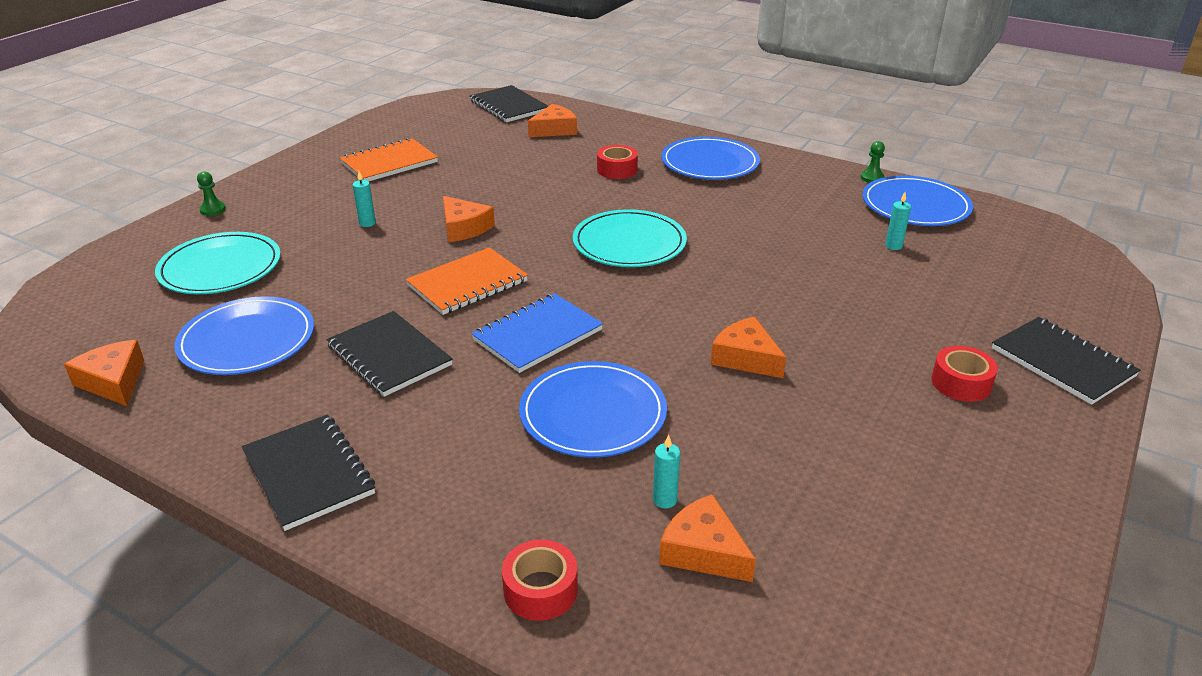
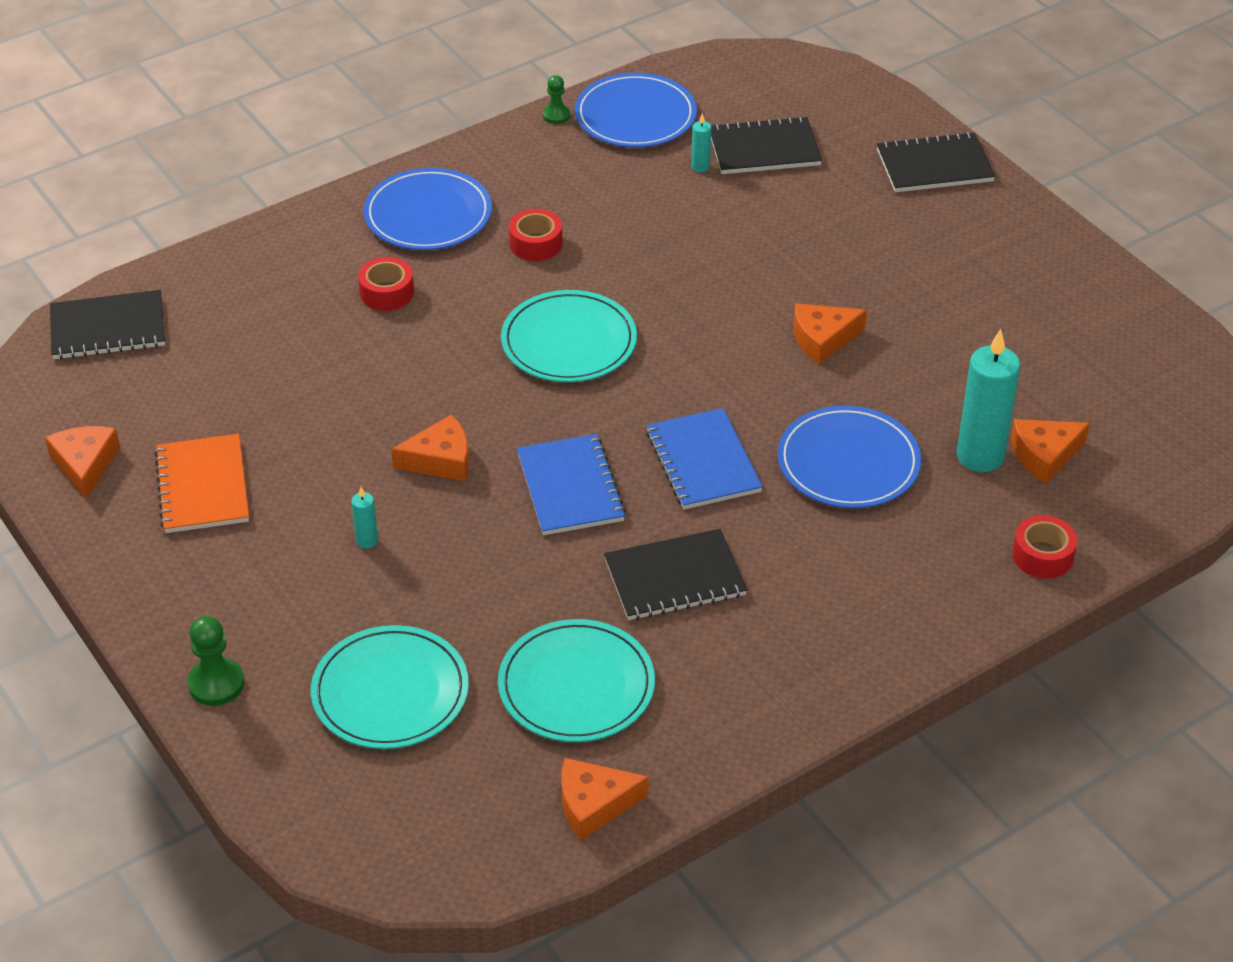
camera: 65 degrees left, 10 degrees up
blue plate [174,296,314,375] -> turquoise plate [498,619,655,742]
green pawn [197,171,226,216] -> green pawn [187,616,244,706], size x1.56
black notebook [241,414,375,531] -> black notebook moved to [711,116,822,174]
orange notebook [406,247,528,315] -> blue notebook [517,434,626,535]
orange cheese [528,104,577,137] -> orange cheese moved to [45,426,120,499]
turquoise candle [653,435,680,508] -> turquoise candle [957,329,1020,472], size x2.25
red tape [931,346,998,402] -> red tape moved to [509,209,563,261]

